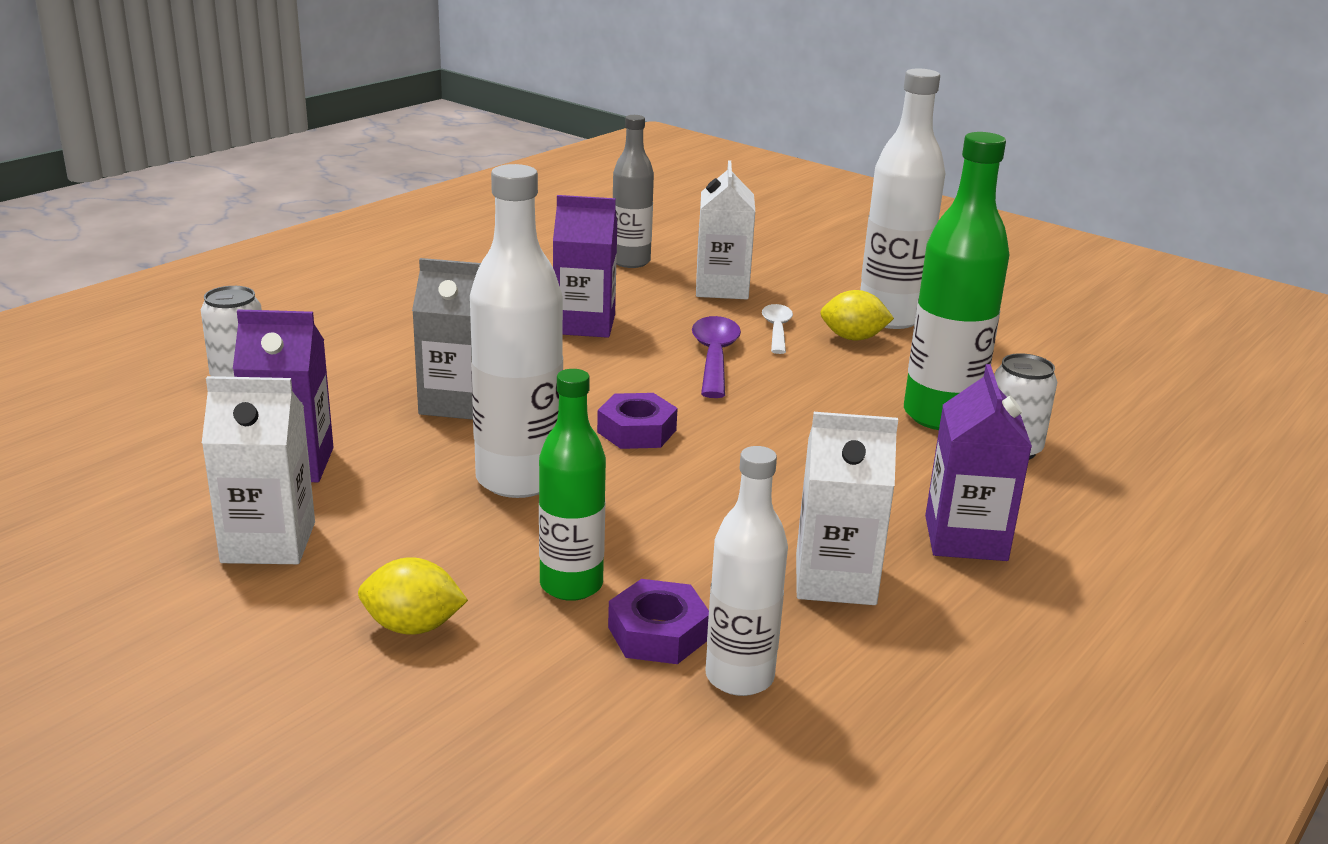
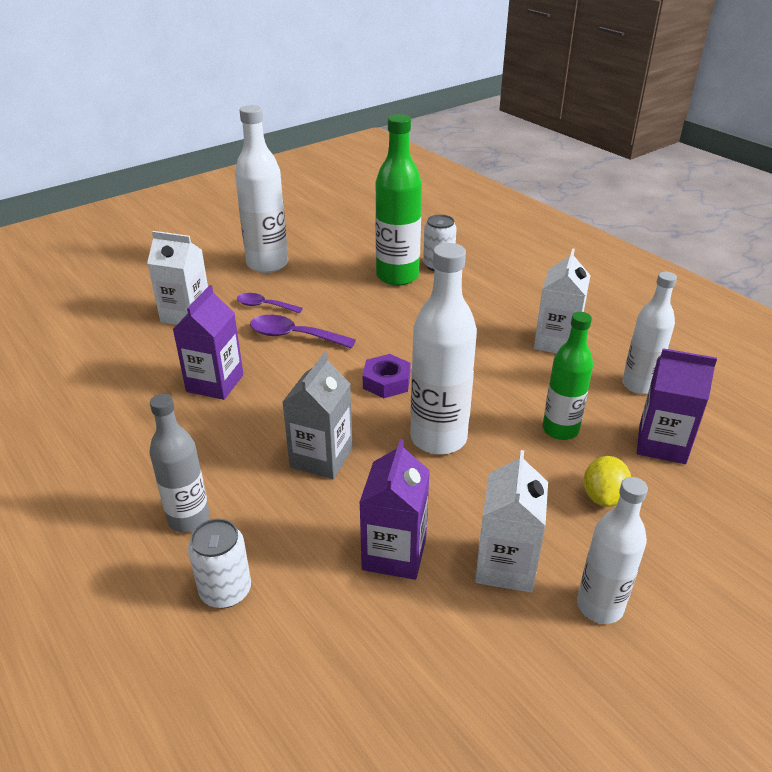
camera: 75 degrees left, 10 degrees up
purple nut [608,579,709,664] -> none
grey bottle [613,115,654,268] -> grey bottle moved to [149,394,210,533]
white spoon [762,304,793,354] -> purple spoon [237,293,303,313]
yellow lemon [820,290,894,340] -> none
purple carton [925,364,1032,561] -> purple carton moved to [637,348,717,464]
none -> white bottle [577,477,648,624]

